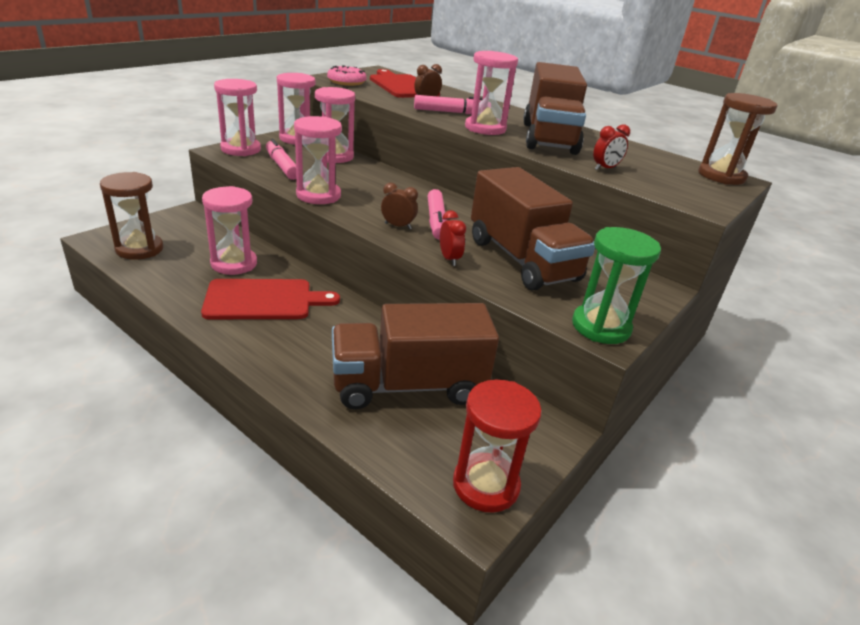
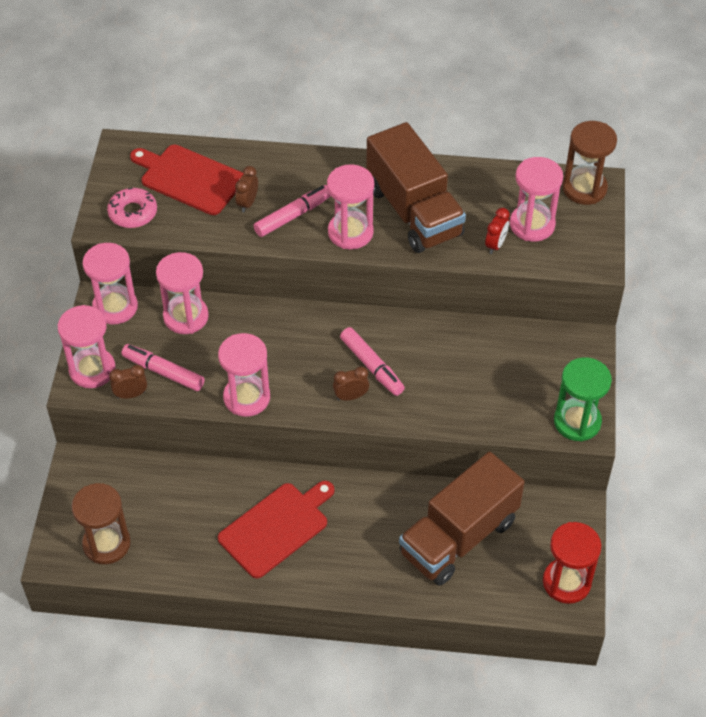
camera: 30 degrees left, 20 degrees up
pink hourglass [202,186,257,275] -> pink hourglass moved to [510,157,563,242]
red clock [440,210,466,266] -> none
brown truck [471,167,595,290] -> none
none -> brown clock [109,365,147,399]

